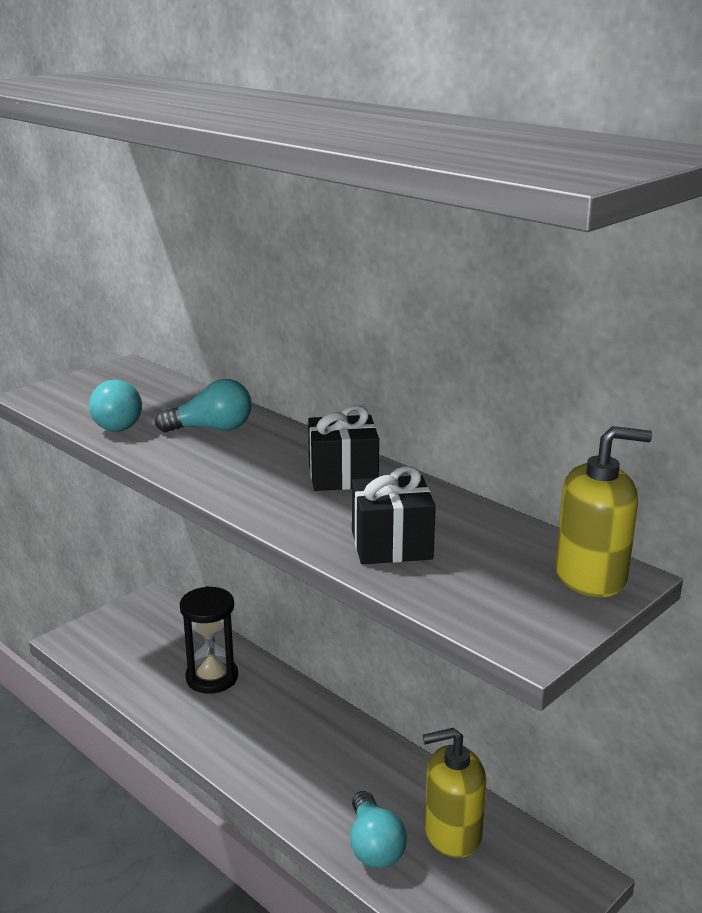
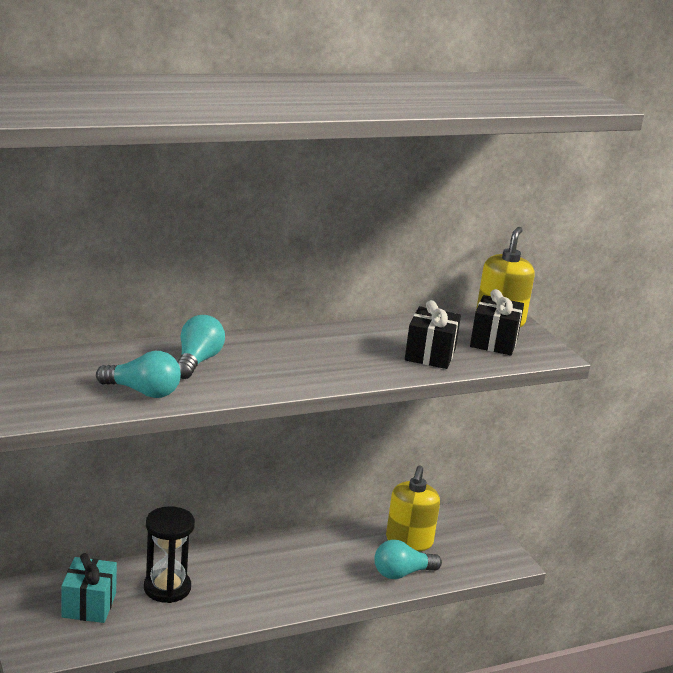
camera: 70 degrees left, 0 degrees up
black gift [308,405,379,491] -> black gift moved to [470,289,524,355]
turquoise light bulb [350,791,407,868] -> turquoise light bulb turned 150 degrees clockwise [374,540,442,579]
none -> turquoise gift [61,553,117,623]

